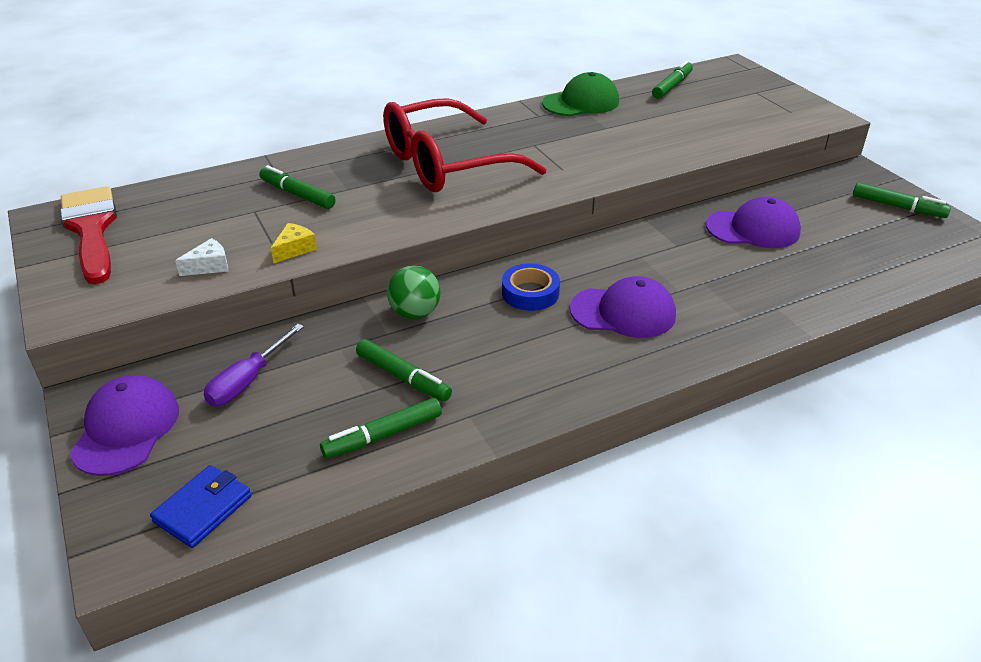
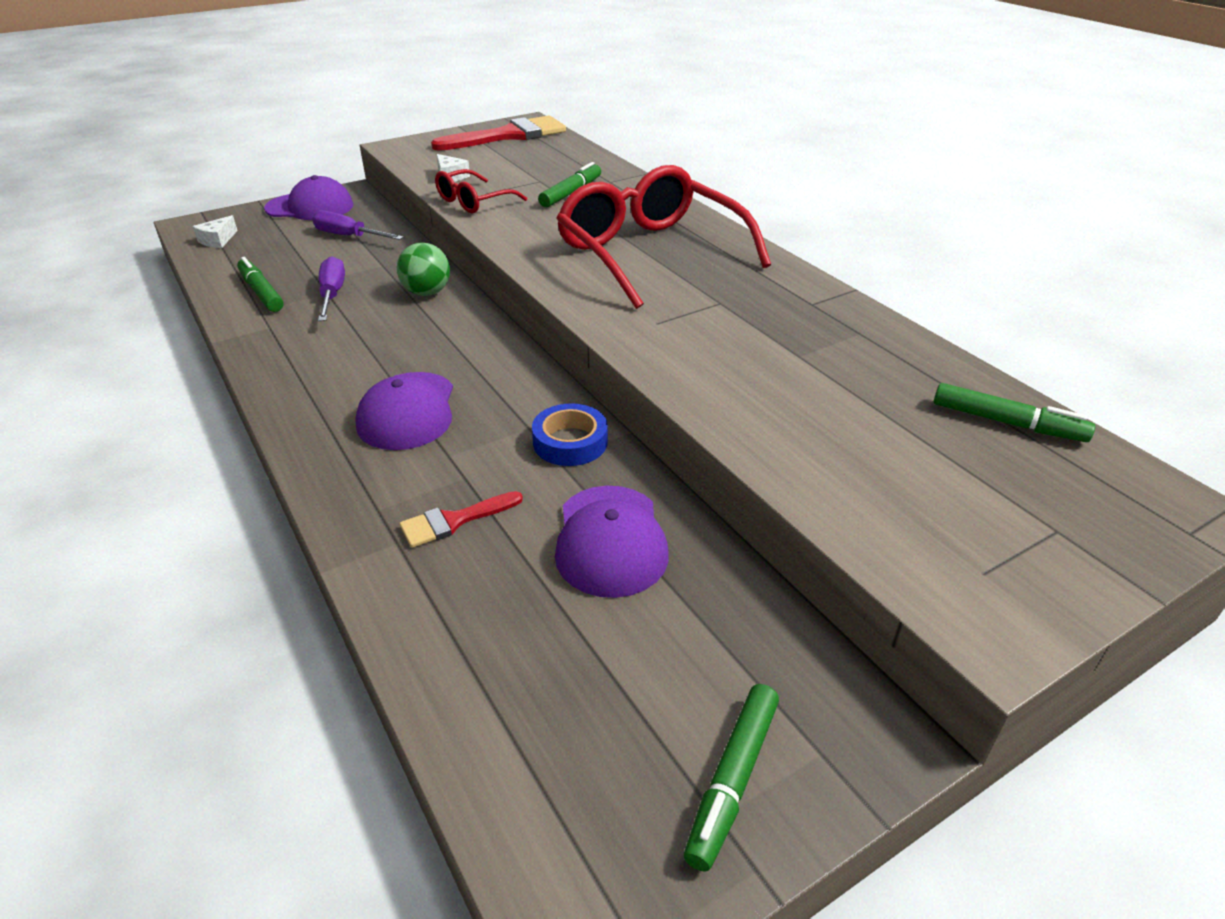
camera: 85 degrees right, 0 degrees up
blue wallet [150,465,251,548] -> white cheese [193,215,238,248]
yellow cheese [271,223,317,263] -> red glasses [435,169,527,213]
green marker [356,339,452,402] -> purple screwdriver [318,256,345,321]
blue tape [502,263,560,311] -> blue tape moved to [532,403,608,466]
green cap [542,72,619,116] -> none
none -> red brush [400,491,523,548]

